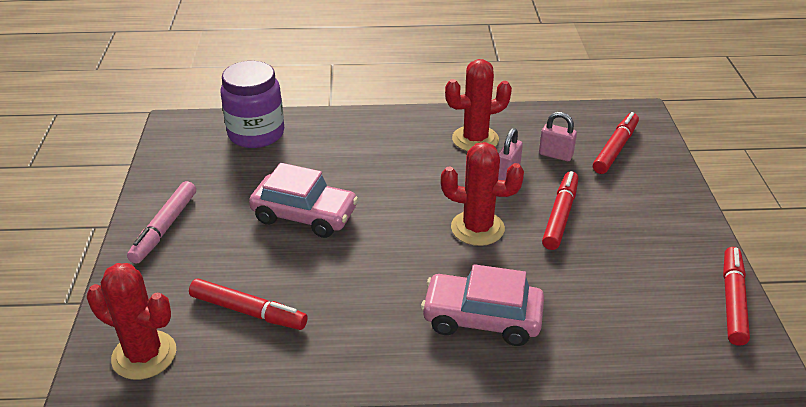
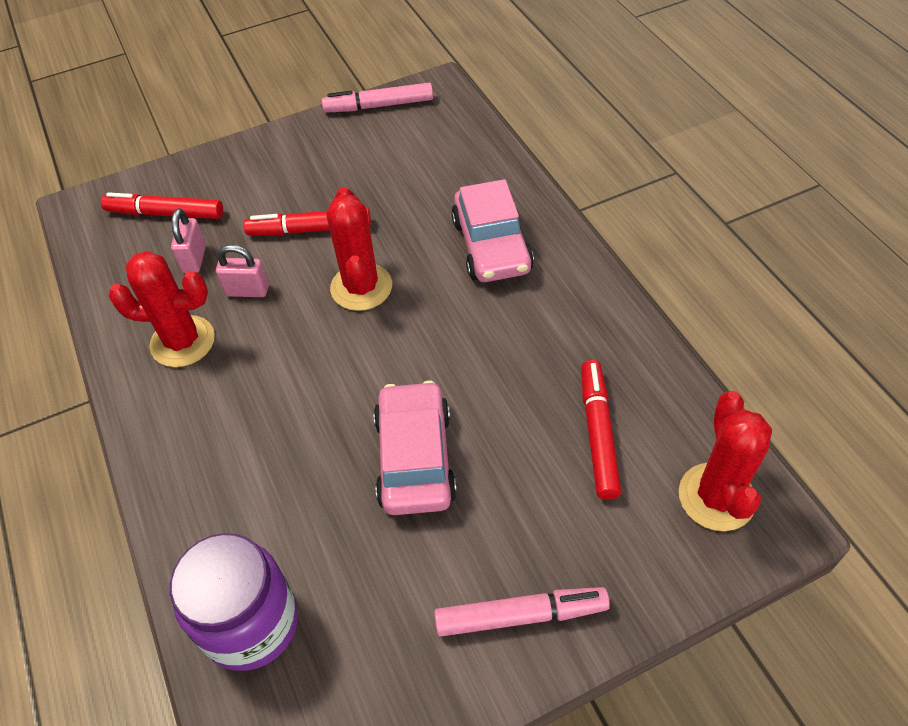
camera: 110 degrees left, 15 degrees up
red cactus [445,59,512,151] -> red cactus turned 45 degrees counterclockwise [108,251,215,367]
red marker [723,247,750,346] -> pink marker [322,83,433,113]

